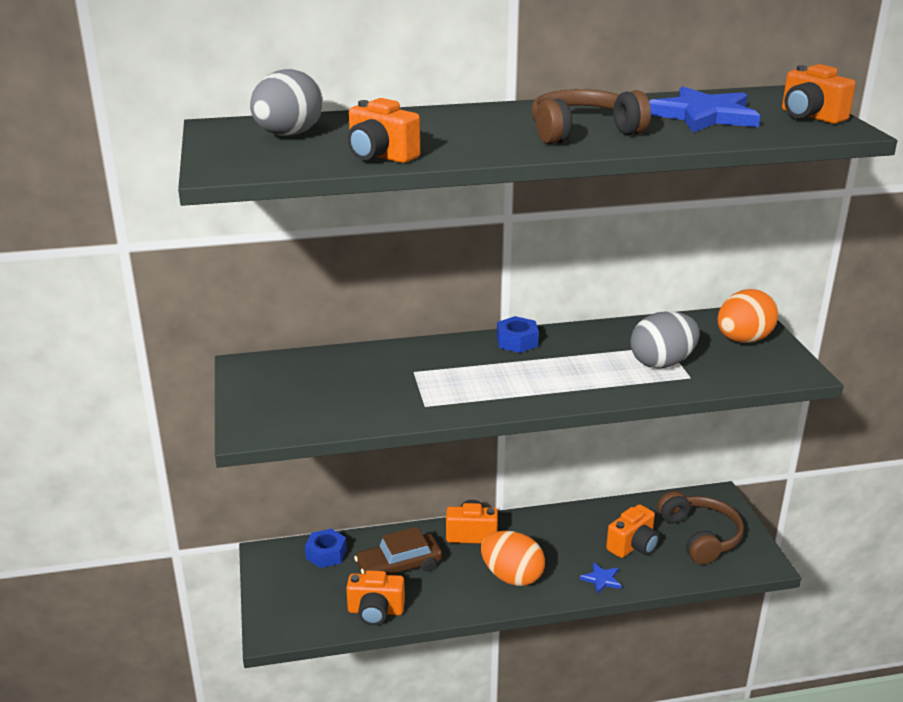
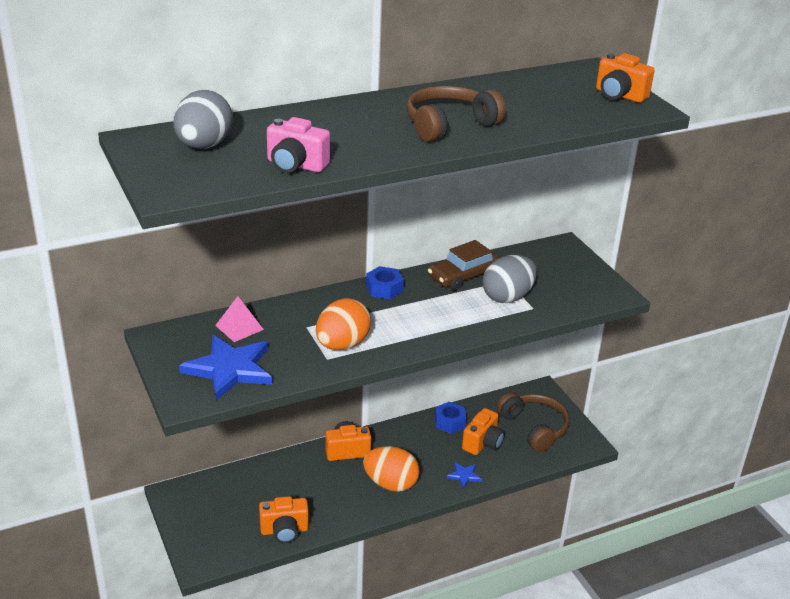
camera: 15 degrees left, 5 degrees up
blue nut [305,529,347,568] -> blue nut moved to [435,402,466,434]
orange camera [347,98,420,163] -> pink camera [267,117,330,173]
brown car [354,527,442,575] -> brown car moved to [428,240,500,290]
blue star [649,86,760,133] -> blue star moved to [179,335,272,401]
orange egg [718,289,778,343] -> orange egg moved to [316,298,371,350]
none -> pink pyramid [215,296,264,342]

